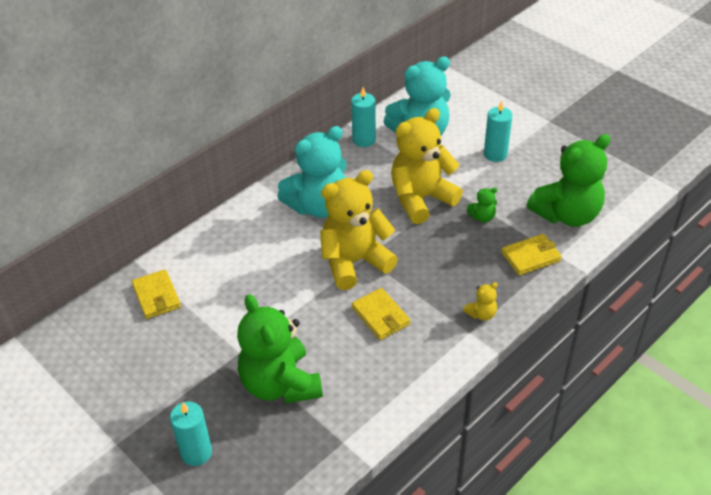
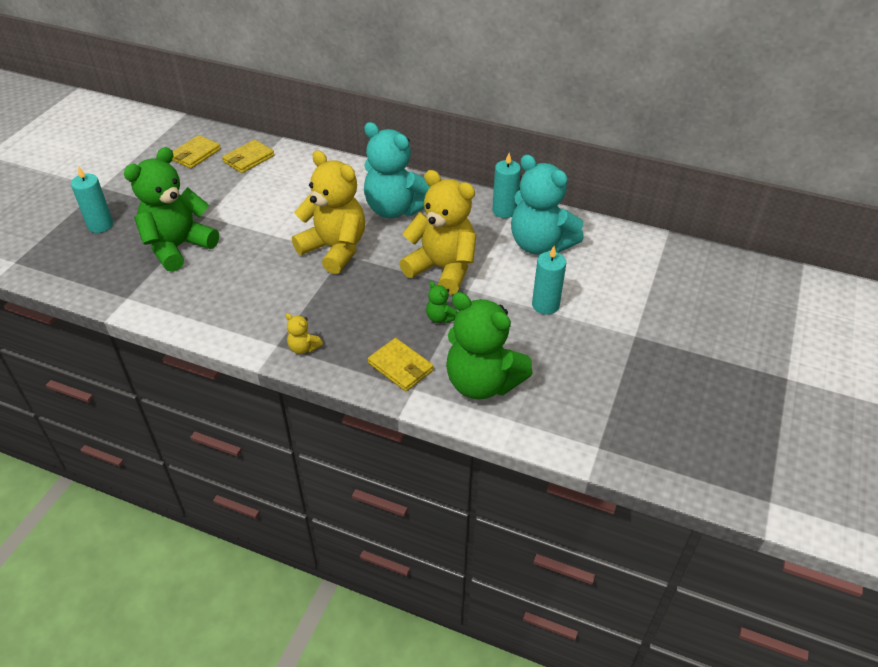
camera: 65 degrees right, 0 degrees up
yellow wallet [352,288,410,340] -> yellow wallet moved to [172,135,221,169]

